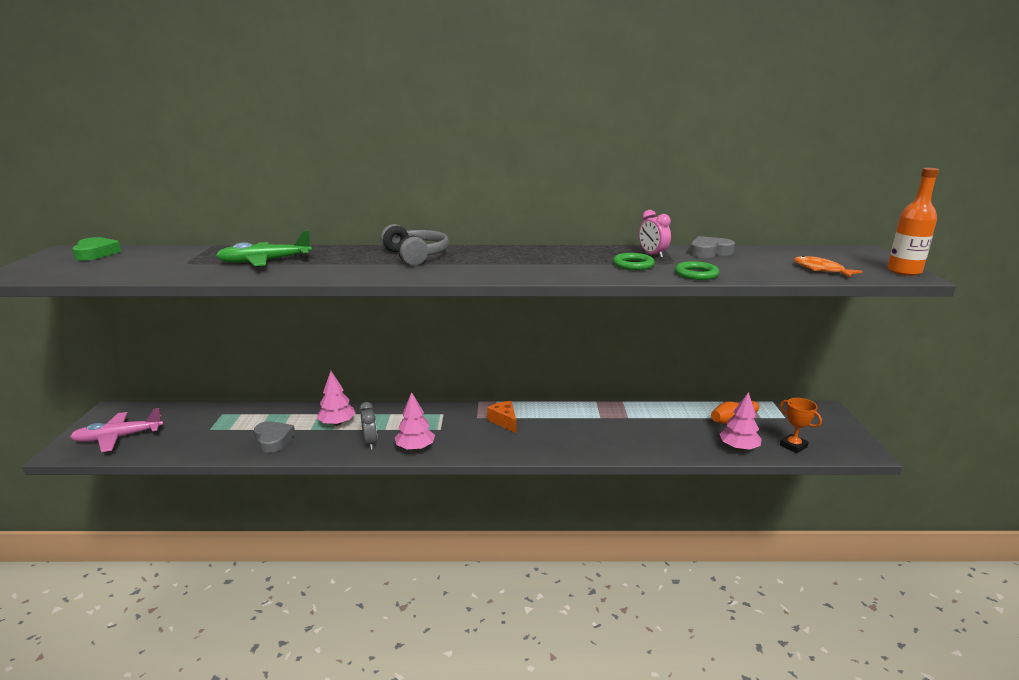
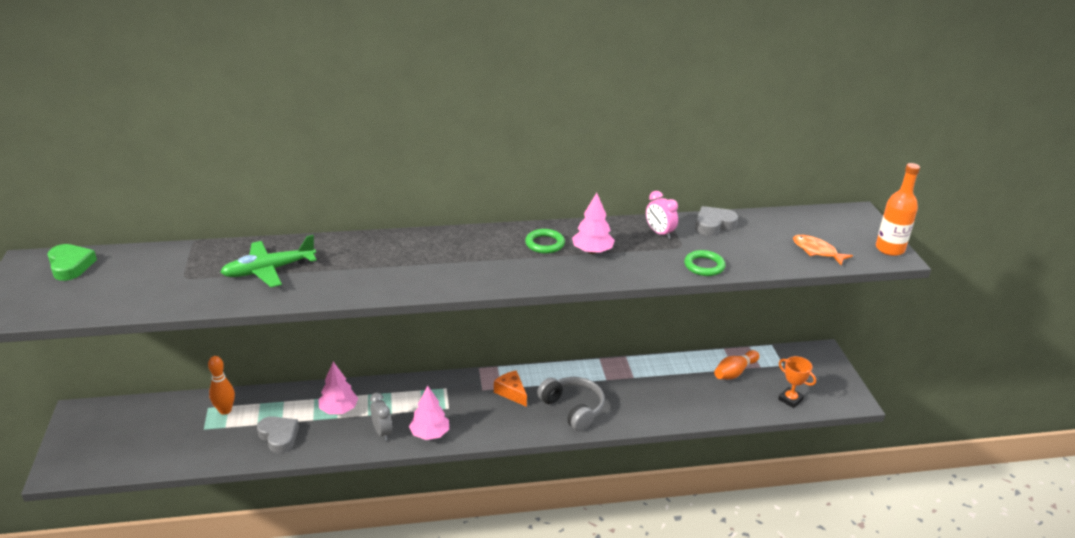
camera: 10 degrees left, 10 degrees up
pink plane [70,408,164,452] -> none
grey headphones [381,224,449,266] -> grey headphones moved to [537,377,605,431]
green ring [613,253,655,270] -> green ring moved to [525,229,565,254]
pink tree [720,392,761,451] -> pink tree moved to [572,193,615,254]
none -> orange bowling pin [208,356,235,415]

